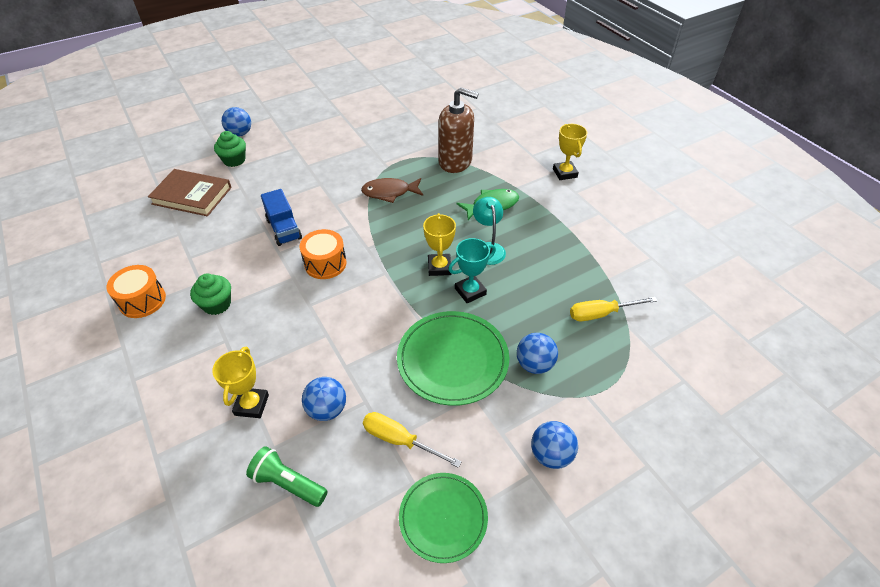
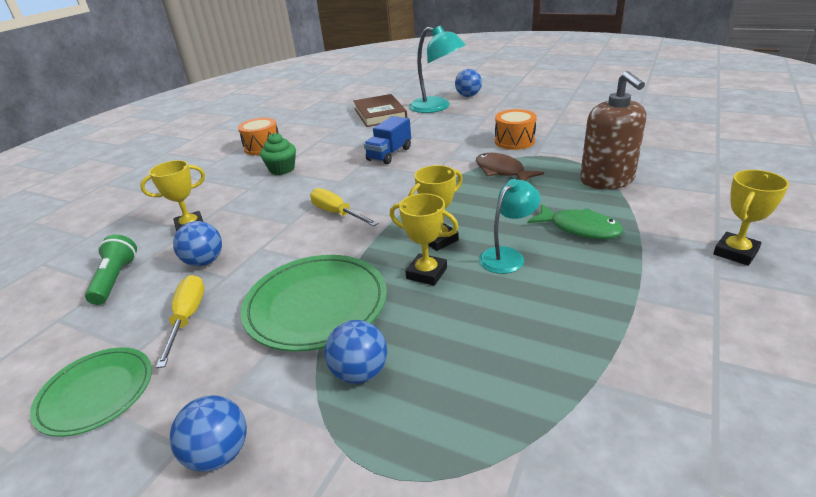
camera: 60 degrees right, 15 degrees down
green cupcake [214,131,246,167] -> turquoise lamp [409,25,466,113]
orange drum [300,229,347,279] -> orange drum moved to [495,109,537,150]
turquoise trophy [448,238,496,303] -> yellow trophy [390,193,459,286]
yellow screwdriver [570,297,657,321] -> yellow screwdriver moved to [310,188,378,226]

